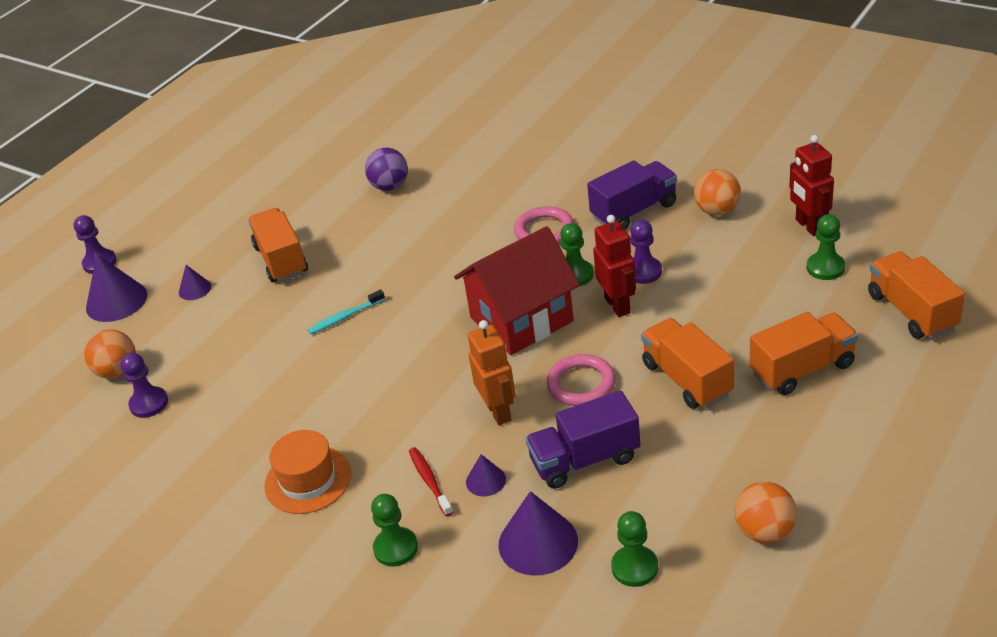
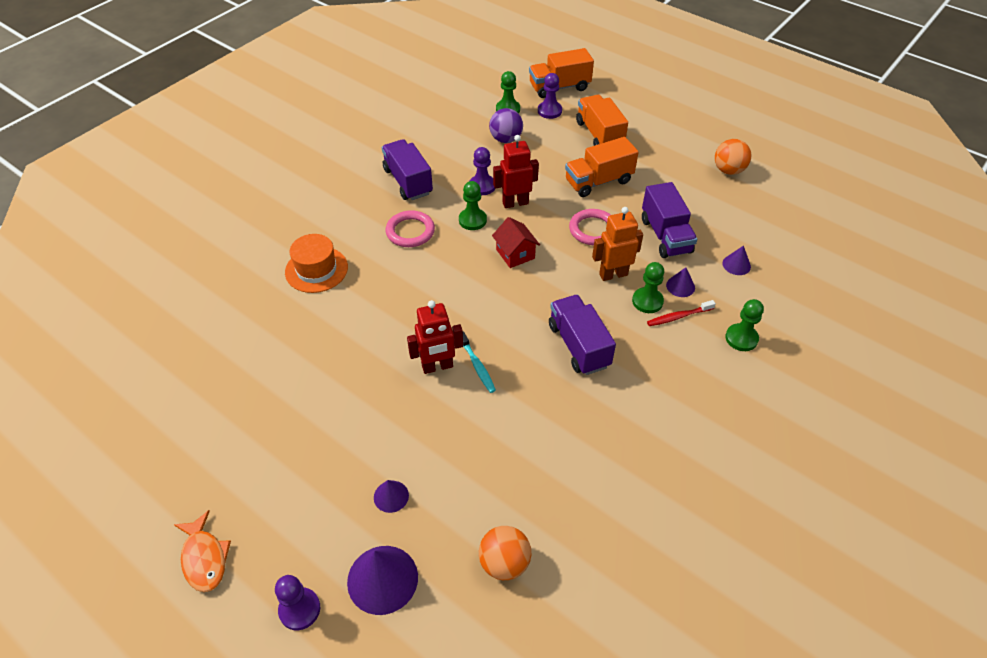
camera: 90 degrees left, 10 degrees up
purple pawn [120,353,168,418] -> purple pawn moved to [538,73,562,119]
orange truck [248,208,308,282] -> none
orange hat [264,430,351,514] -> orange hat moved to [285,234,348,293]
purple ball [365,148,408,191] -> purple ball moved to [489,108,523,143]
red house [454,226,580,355] -> red house [492,217,540,268], size x0.50
purple cone [499,491,578,576] -> purple cone [722,246,751,275], size x0.53
green pawn [611,511,658,587] -> green pawn moved to [632,262,664,313]
orange ball [694,169,741,216] -> none
red robot [789,135,834,236] -> red robot moved to [407,300,463,374]
none -> orange fish [174,510,231,592]
none -> purple truck [549,295,616,375]

